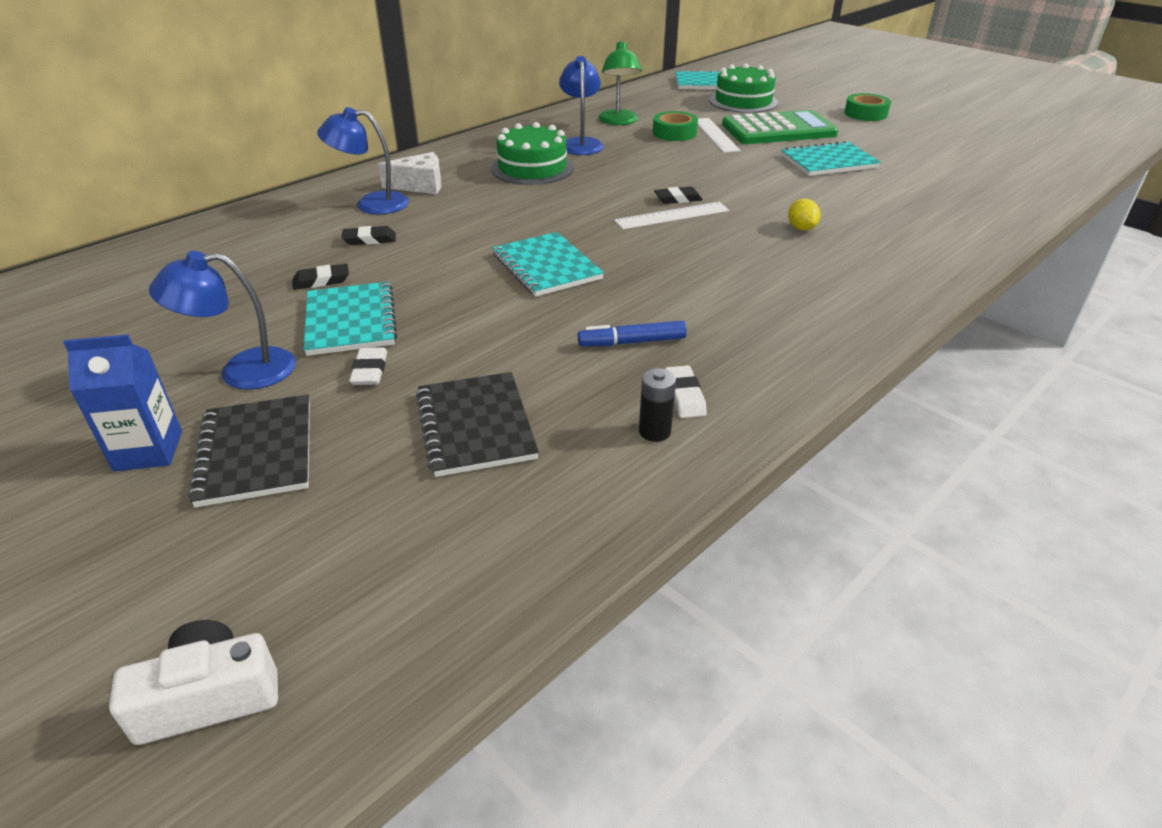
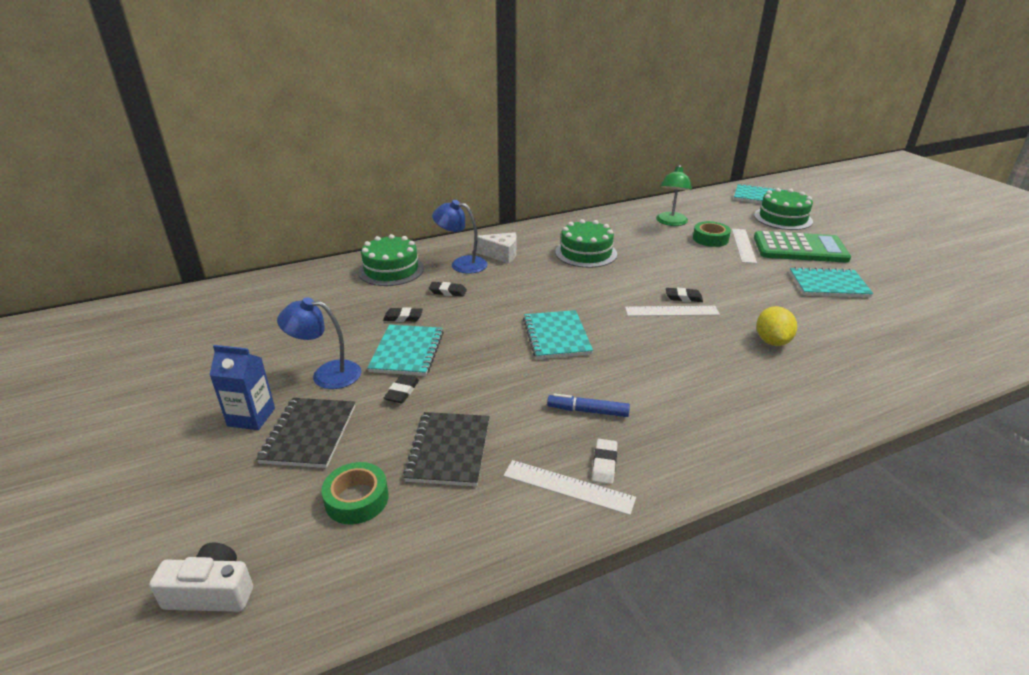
camera: 20 degrees right, 5 degrees down
white eraser [349,347,387,385] -> black eraser [384,375,419,403]
blue lamp [559,56,604,155] -> none
black battery [639,368,676,442] -> white ruler [503,460,636,515]
yellow lemon [788,199,821,230] -> yellow lemon [756,306,797,346], size x1.53
green tape [844,93,891,121] -> green tape moved to [321,462,389,525]
none -> green cake [358,234,424,286]

